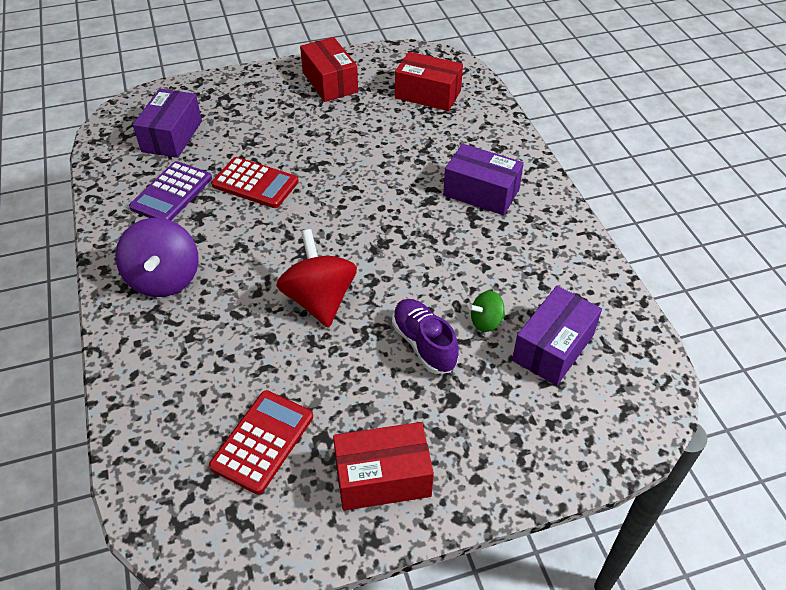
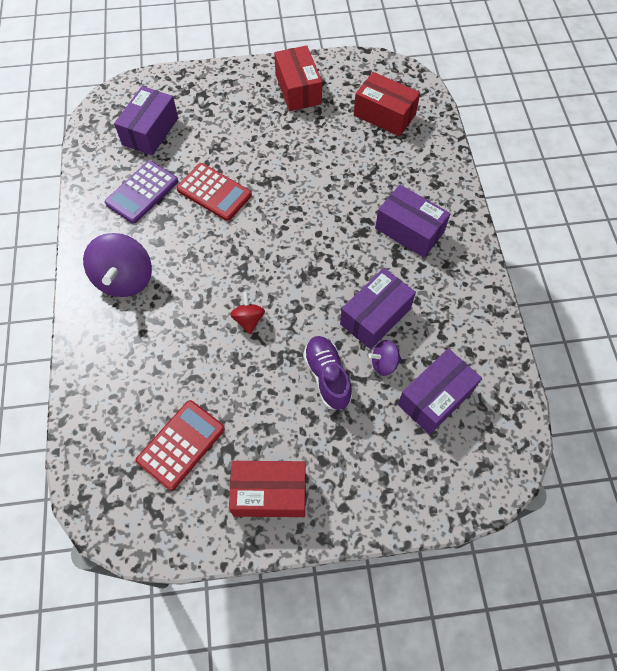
camera: 10 degrees right, 15 degrees up
red spinning top [276,229,357,328] -> red spinning top [230,292,265,334], size x0.51
green spinning top [468,291,505,332] -> purple spinning top [368,340,402,376]
none -> purple box [340,268,416,349]

